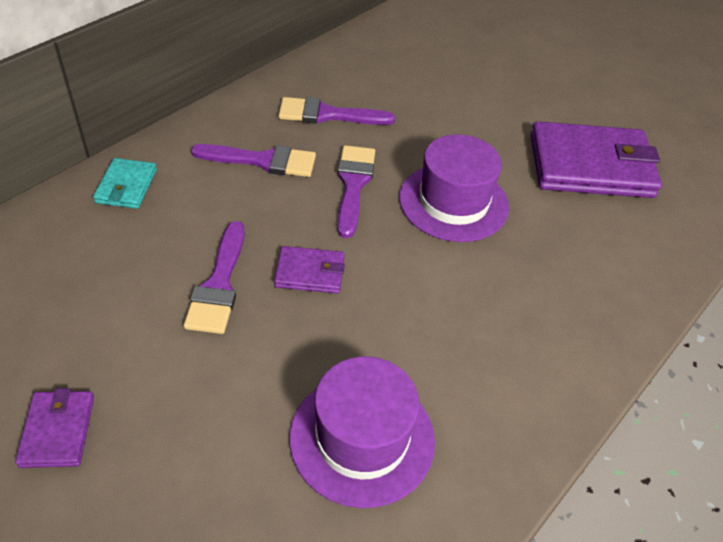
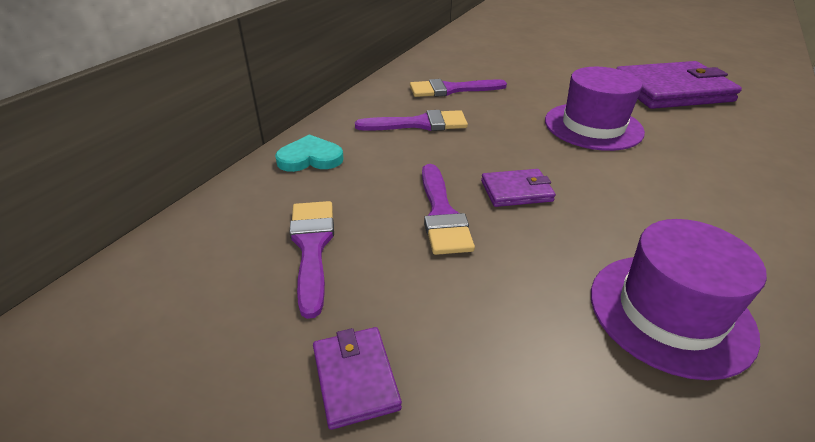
camera: 10 degrees left, 10 degrees down
turquoise wallet [93,158,157,209] -> turquoise heart [275,134,344,172]
purple brush [337,145,375,238] -> purple brush moved to [289,201,334,319]

